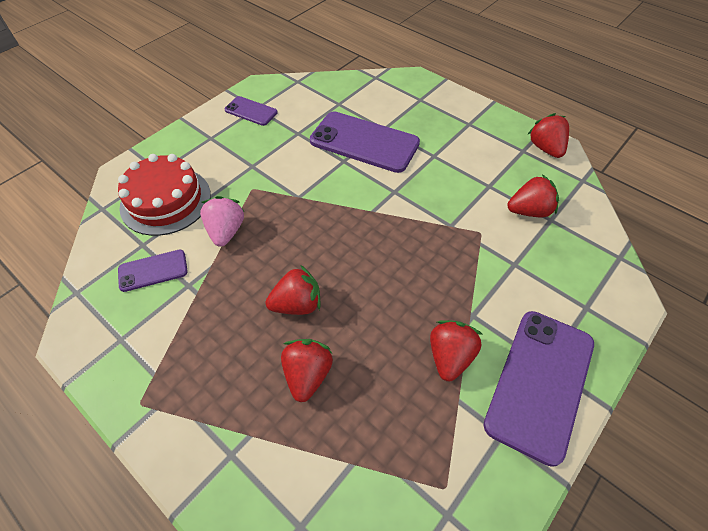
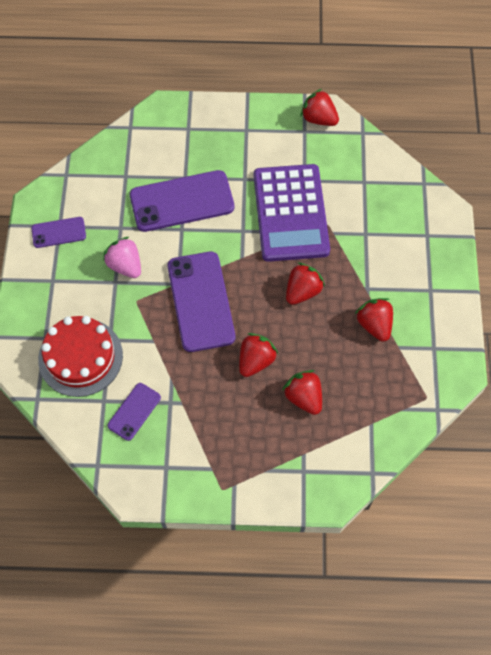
camera: 40 degrees left, 10 degrees up
pink strawberry [200,196,245,247] -> pink strawberry moved to [103,237,141,278]
purple phone [483,311,594,467] -> purple phone moved to [167,252,235,352]
red strawberry [507,174,559,218] -> red strawberry moved to [286,263,325,305]
none -> purple calculator [254,164,330,262]

